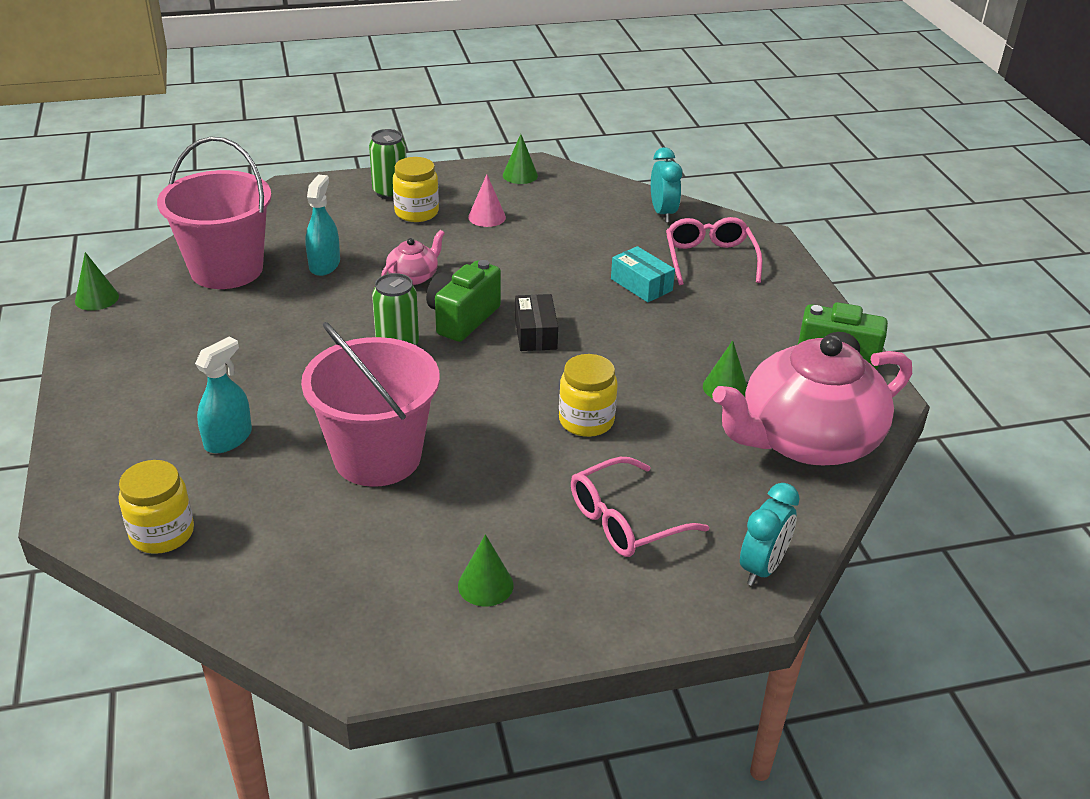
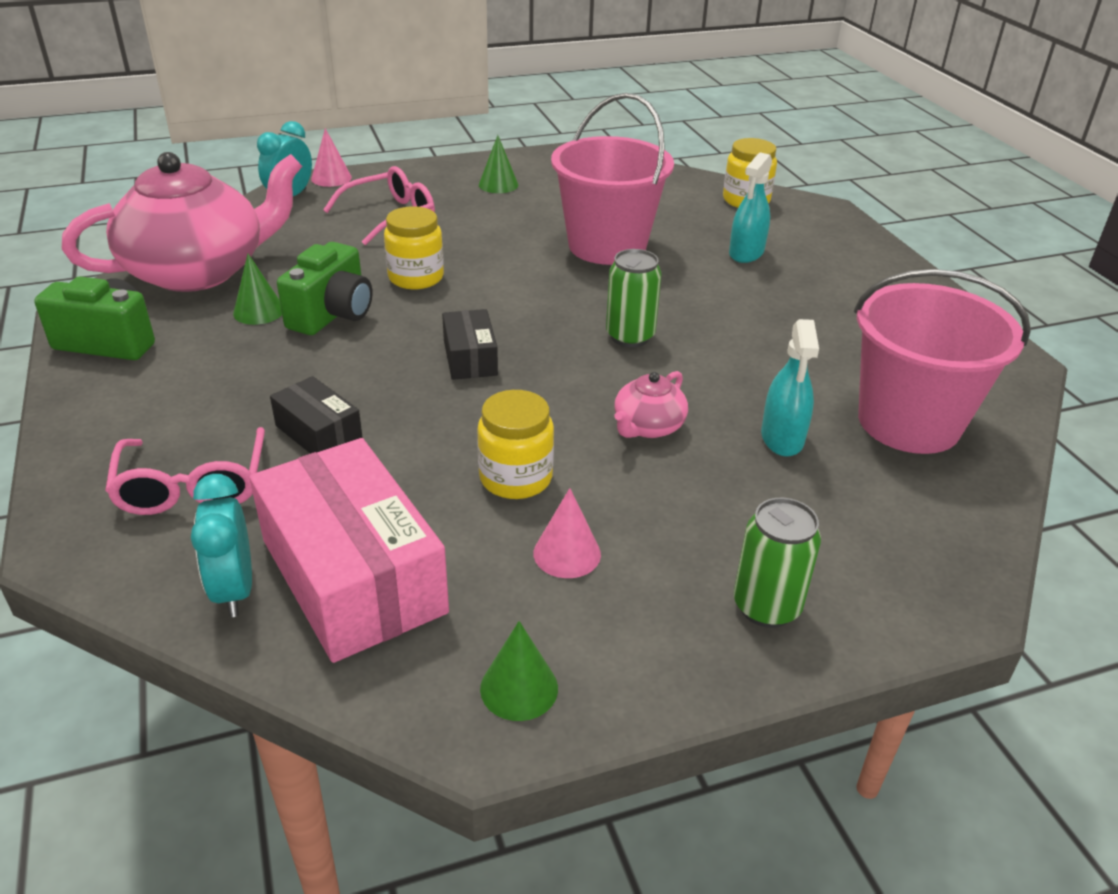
camera: 175 degrees right, 0 degrees up
green cone [75,252,119,311] -> none
yellow jar [393,157,439,222] -> yellow jar moved to [477,390,554,499]
green camera [426,260,501,342] -> green camera moved to [277,242,373,335]
turquoise box [611,246,675,302] -> black box [270,376,363,454]
none -> pink box [249,438,449,663]
none -> pink cone [311,128,352,187]

